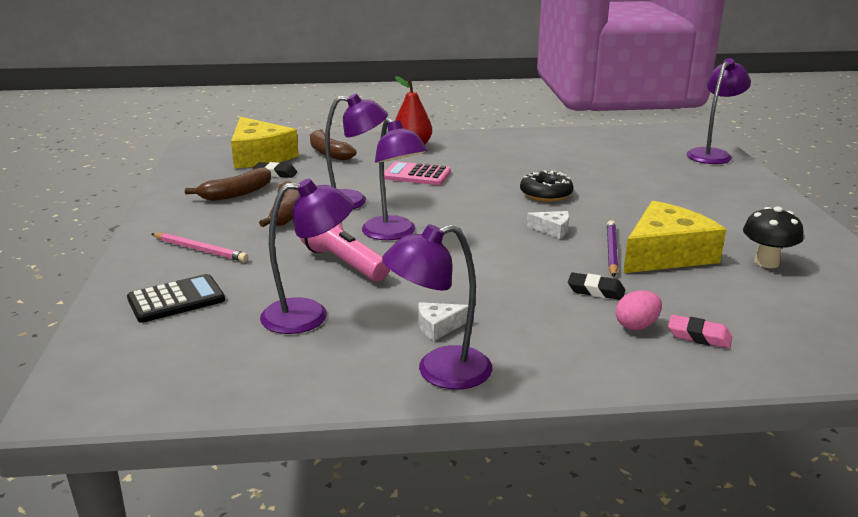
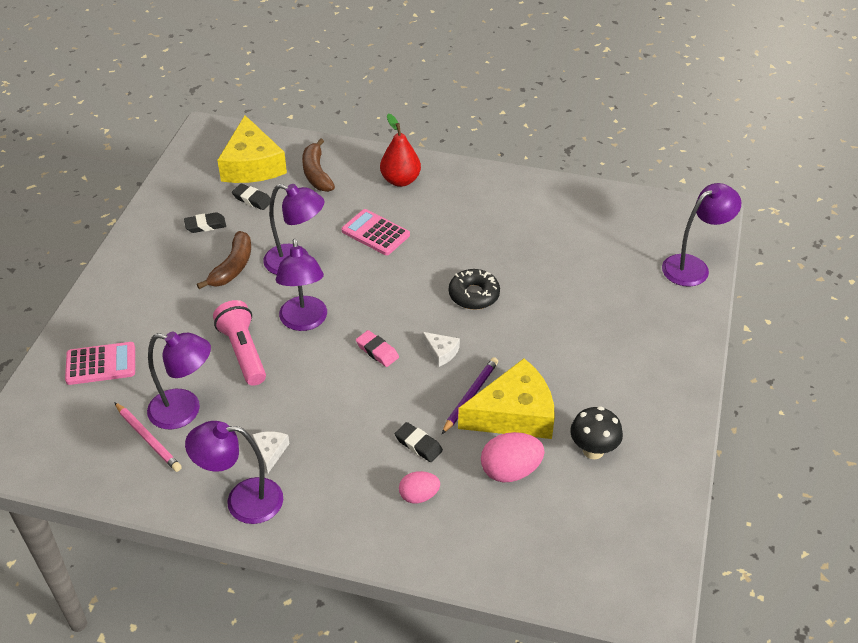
camera: 20 degrees right, 20 degrees up
black calculator [127,274,225,323] -> pink calculator [65,342,135,385]
pink pencil [152,233,248,262] -> pink pencil moved to [114,402,182,472]
brown banana [185,167,271,201] -> black eraser [184,212,226,233]
white cheese [418,302,468,341] -> white cheese turned 90 degrees clockwise [252,432,290,473]
pink eraser [668,315,732,349] -> pink eraser moved to [356,330,399,367]
none -> pink egg [481,432,545,482]

